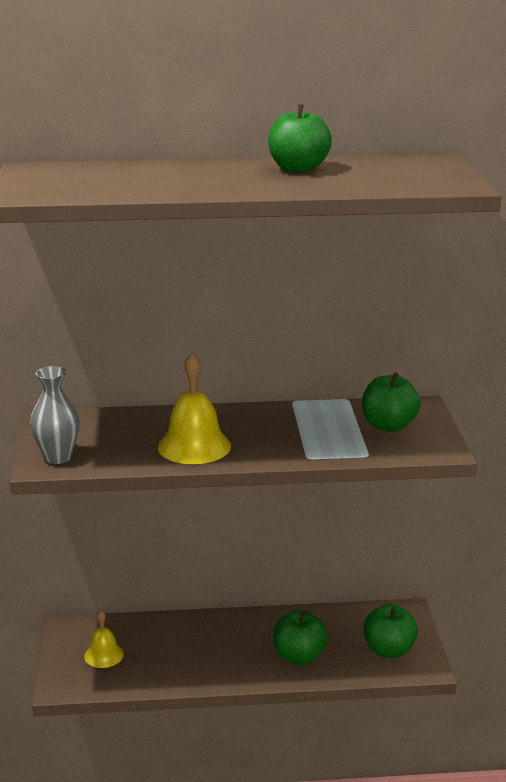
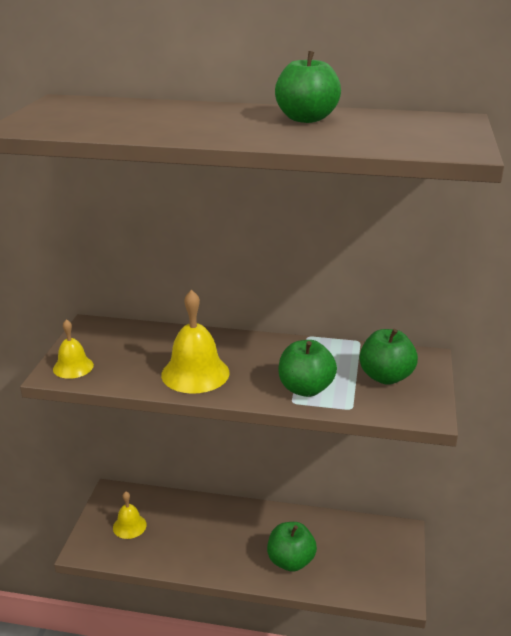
camera: 15 degrees right, 5 degrees up
grey vase [30,366,80,464] -> yellow bell [53,319,94,379]
green apple [363,604,418,658] -> green apple moved to [278,340,337,397]

